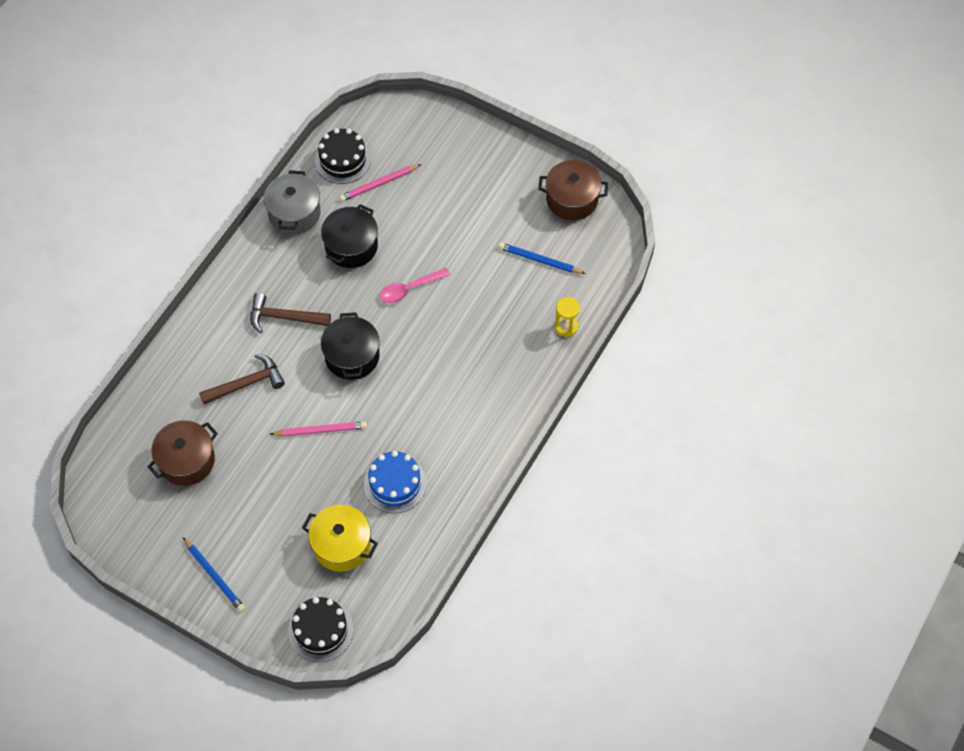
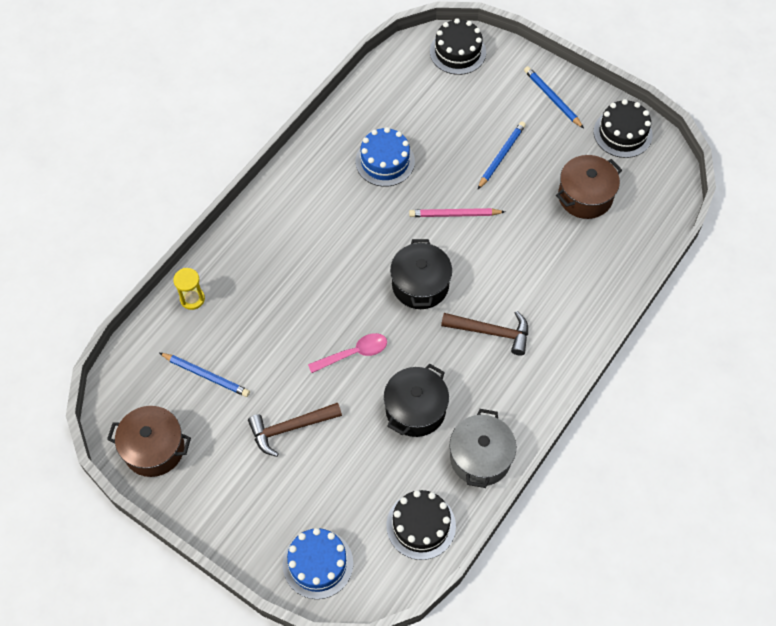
camera: 175 degrees left, 0 degrees up
brown hammer [199,354,285,405] -> brown hammer moved to [248,402,342,457]
yellow pot [302,505,378,572] -> none
pink pencil [339,164,421,202] -> none
none -> blue cake [283,528,353,599]
none -> blue pencil [477,121,526,190]
none -> black cake [594,99,653,158]

